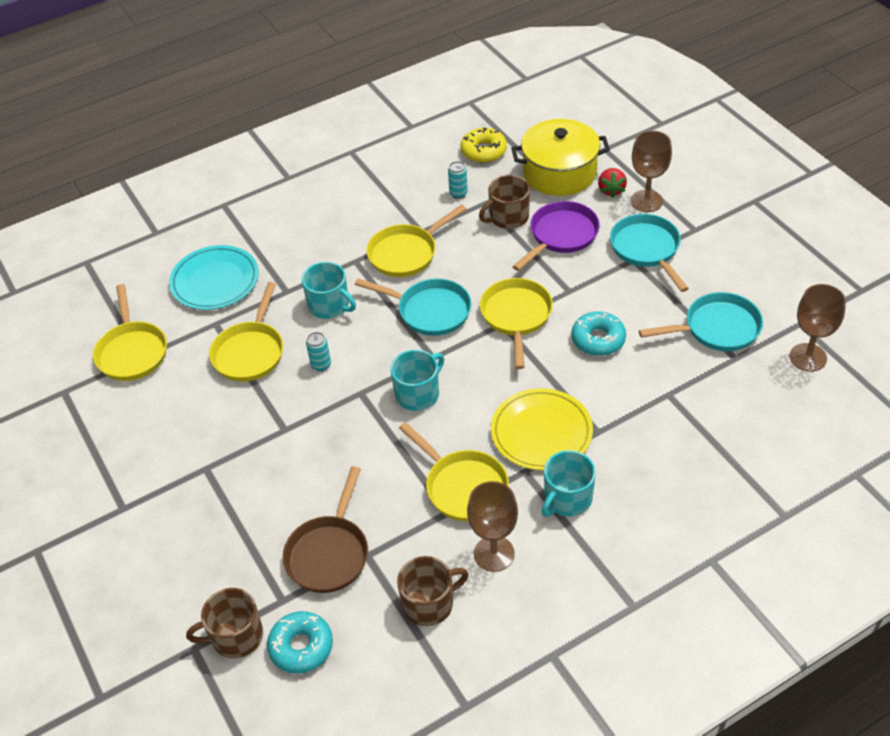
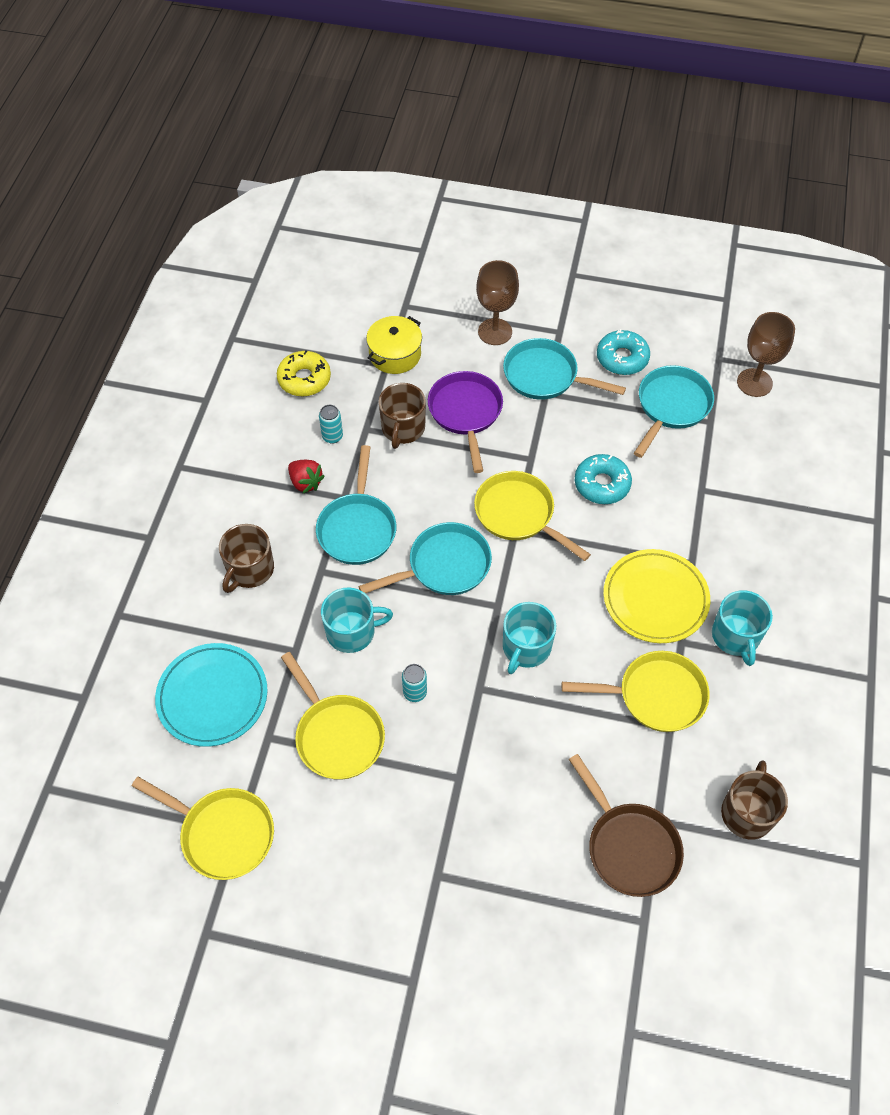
camera: 50 degrees left, 10 degrees up
brown mug [186,588,263,659] -> brown mug moved to [219,524,274,593]
turquoise donut [267,611,333,674] -> turquoise donut moved to [597,329,650,375]
yellow pan [366,204,466,277] -> turquoise pan [316,445,396,565]
turquoise mug [390,350,444,411] -> turquoise mug turned 150 degrees counterclockwise [503,602,556,674]
brown goblet [467,481,518,572] -> none
yellow pot [511,119,610,196] -> yellow pot [366,316,422,374], size x0.64
red strawberry [598,168,627,198] -> red strawberry moved to [288,460,325,493]

